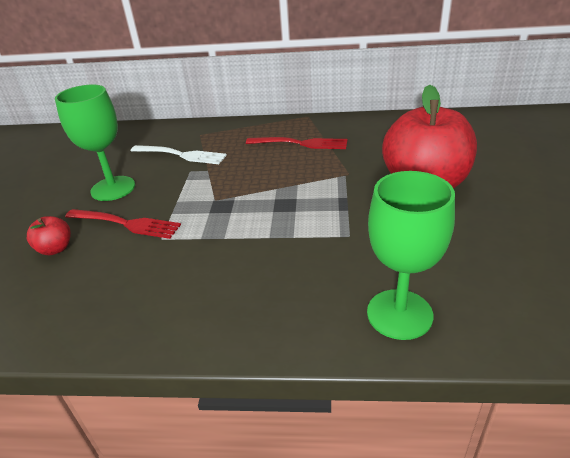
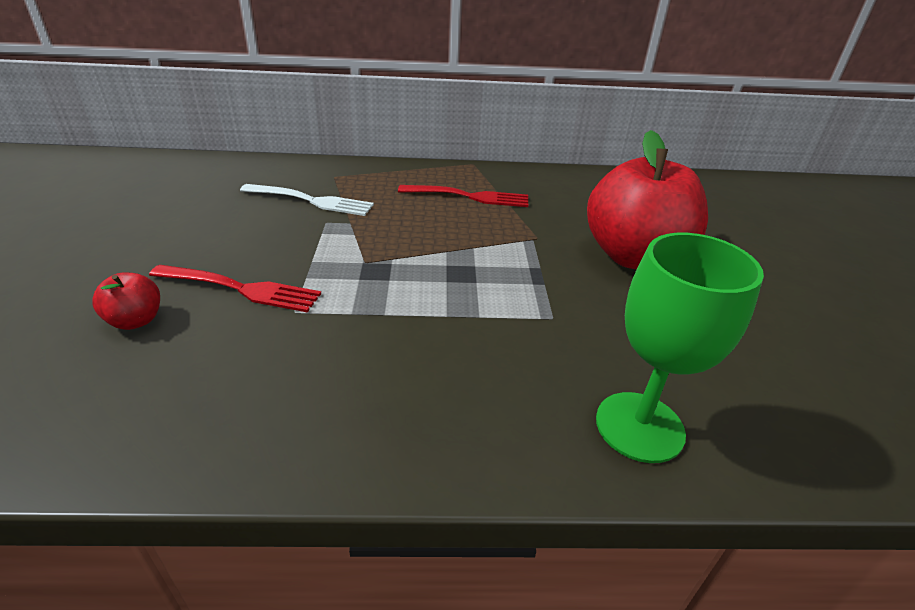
camera: 10 degrees left, 0 degrees up
green goblet [55,84,135,201] -> none

